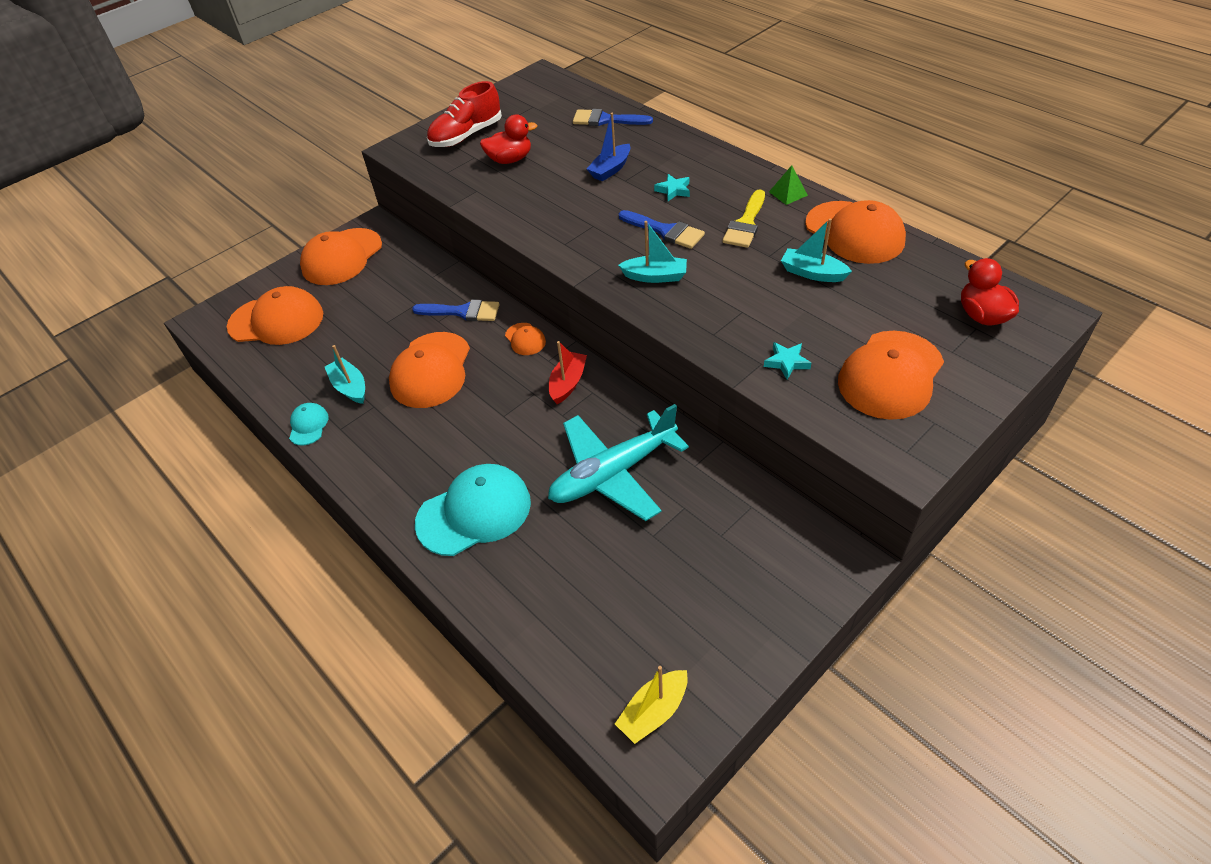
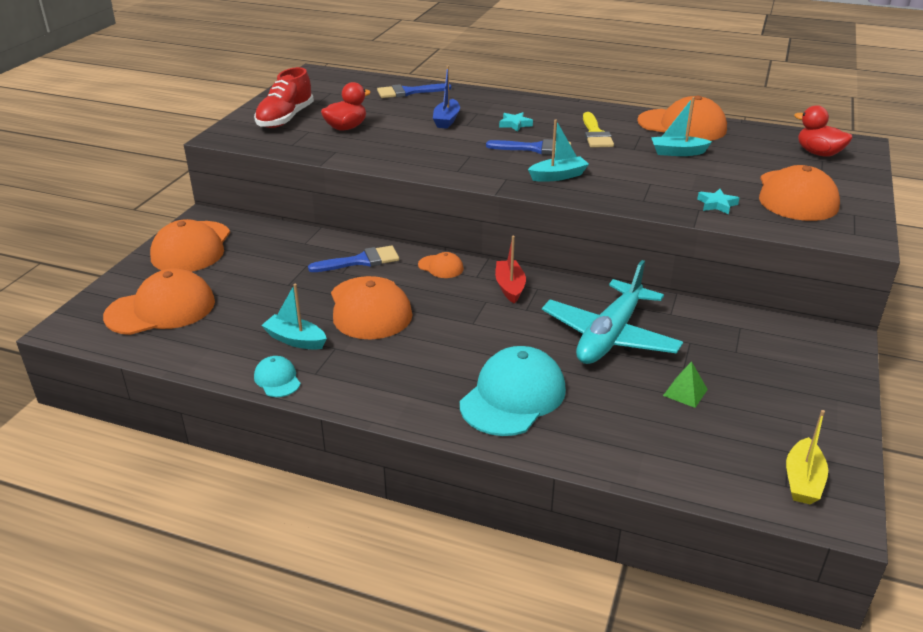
camera: 30 degrees left, 15 degrees down
green pyramid [769,165,808,205] -> green pyramid moved to [663,361,708,408]

